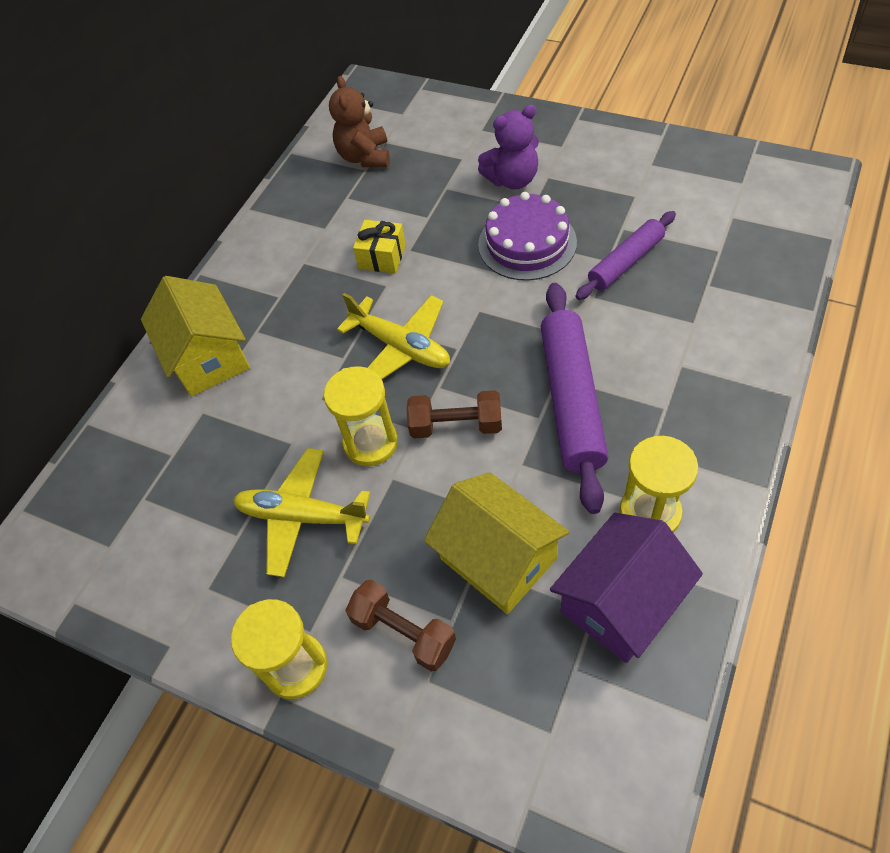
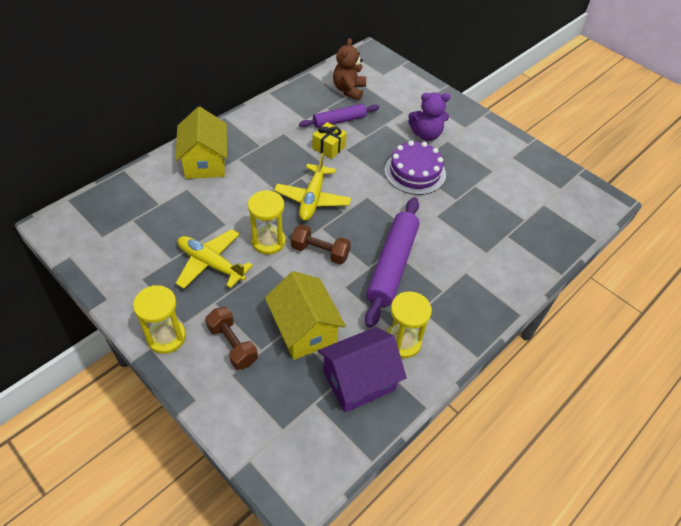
camera: 10 degrees right, 5 degrees down
yellow plane [337,293,450,379] -> yellow plane turned 45 degrees clockwise [274,153,351,221]
purple rolling pin [575,211,676,300] -> purple rolling pin moved to [299,104,379,128]

